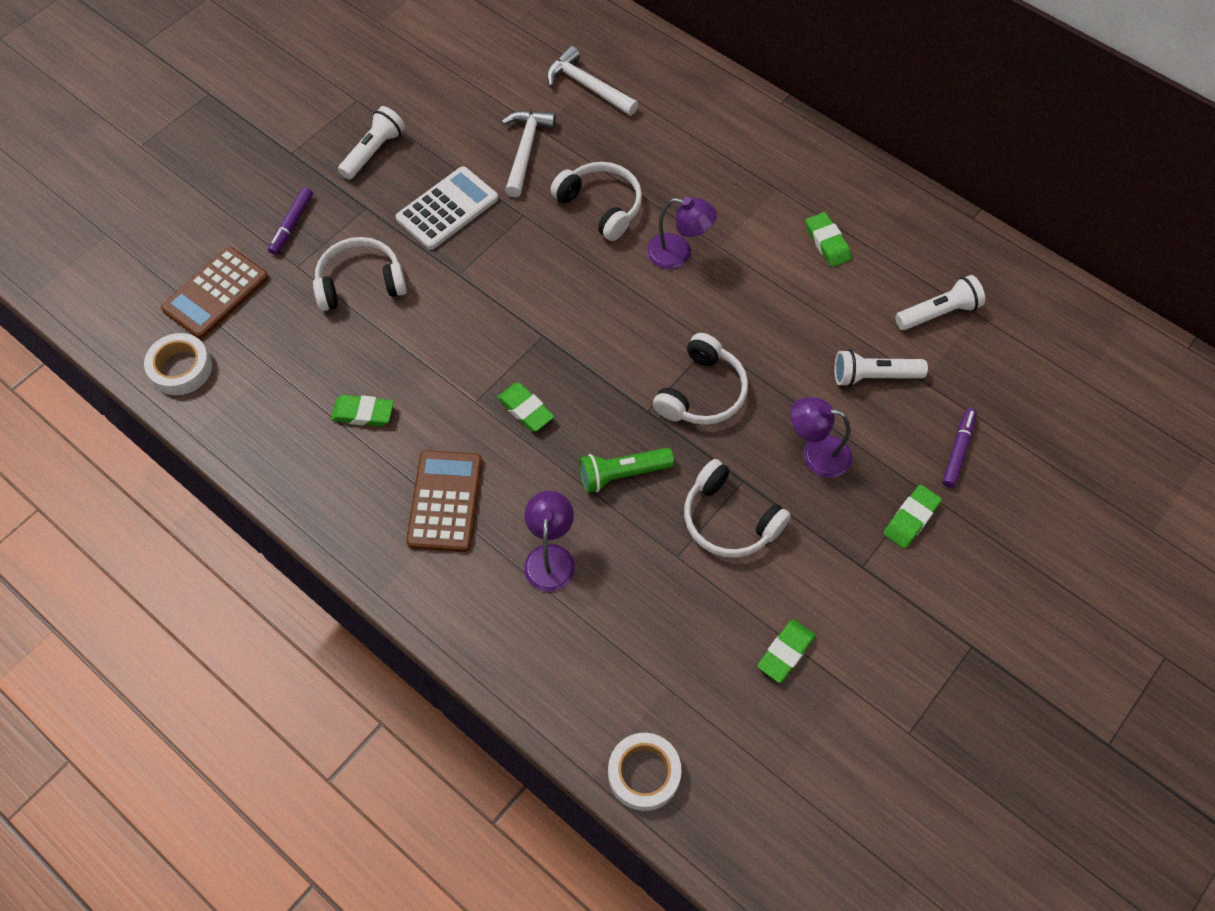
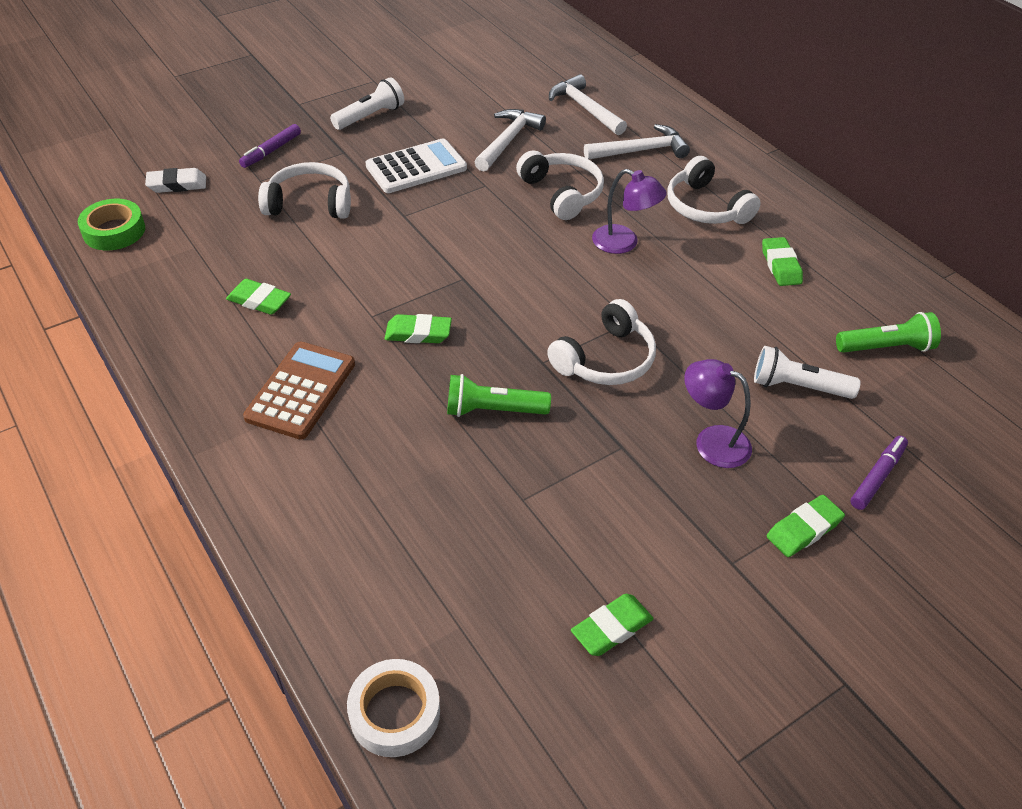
camera: 15 degrees right, 15 degrees down
white tape [144,333,212,395] -> green tape [78,199,145,250]
brown calculator [161,247,269,339] -> white eraser [145,168,206,193]
green eraser [497,383,554,432] -> green eraser turned 60 degrees counterclockwise [385,314,452,343]
purple lamp [524,491,575,592] -> none
white headphones [684,459,791,558] -> white headphones moved to [667,156,760,224]
white flashlight [895,275,985,330] -> green flashlight [836,312,941,353]
none -> white hammer [584,124,690,159]

